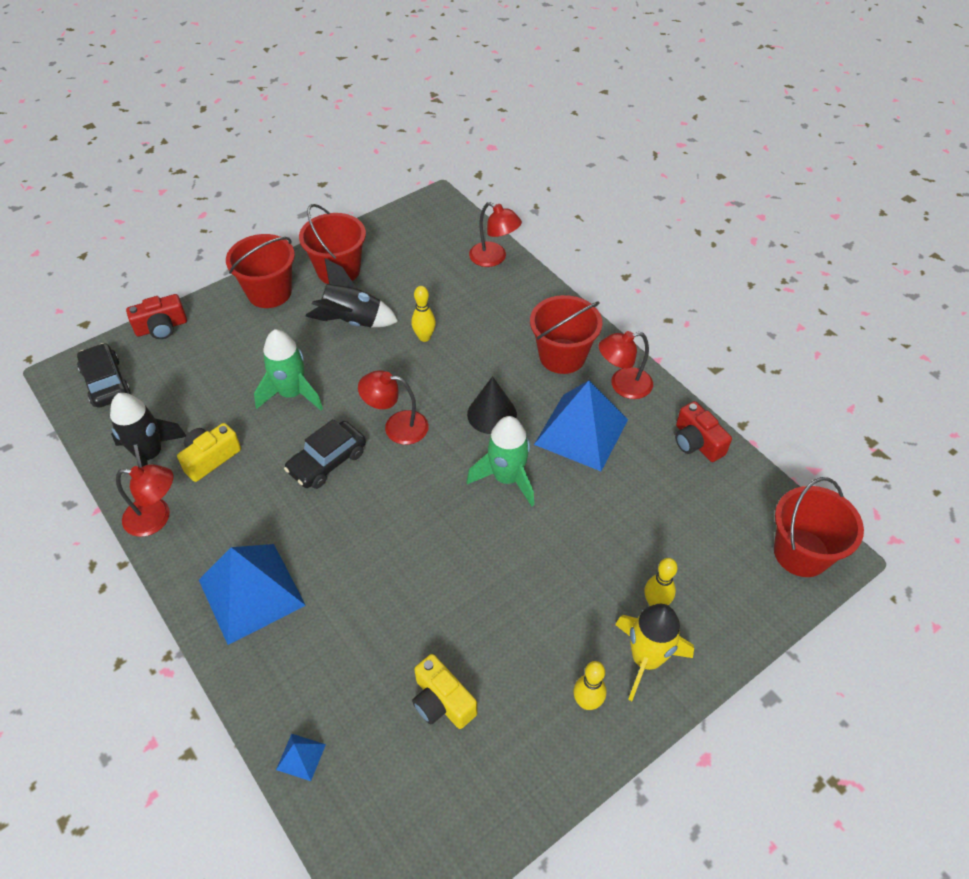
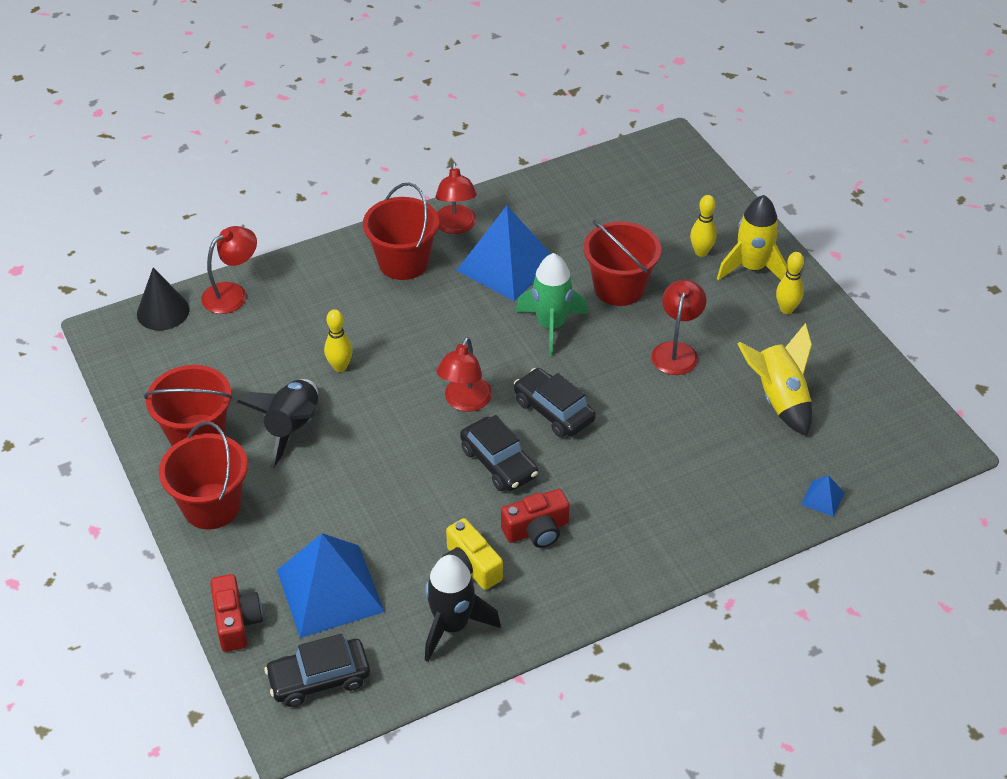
camera: 80 degrees left, 5 degrees down
red lamp [116,464,173,537] -> red lamp moved to [651,280,706,375]
blue pyramid [199,544,306,645] -> blue pyramid moved to [277,533,385,638]
green rocket [254,329,323,410] -> none
yellow camera [412,654,477,729] -> yellow rocket [737,323,812,436]
black cone [467,376,517,434] -> black cone moved to [137,268,190,331]
red camera [675,401,732,462] -> red camera moved to [501,489,570,548]
red bucket [774,477,864,577] -> red bucket moved to [584,220,661,306]
none -> black car [514,368,596,438]

